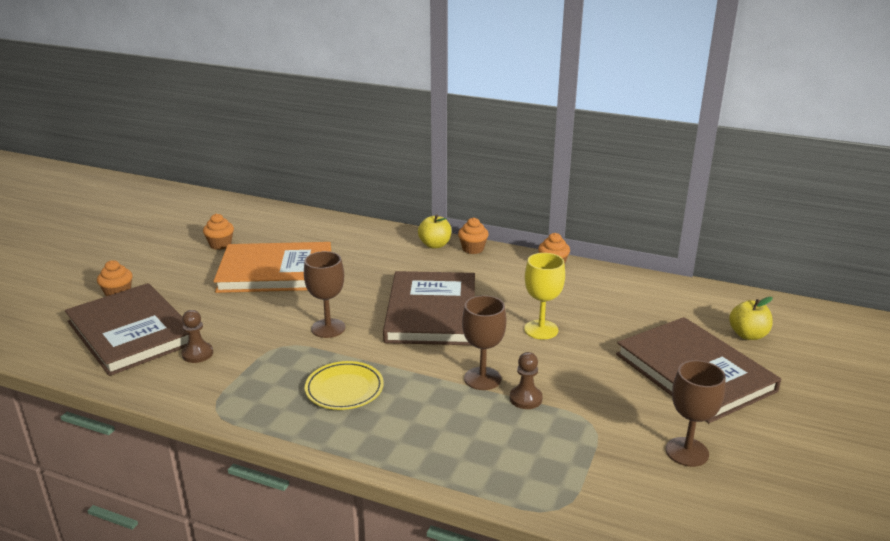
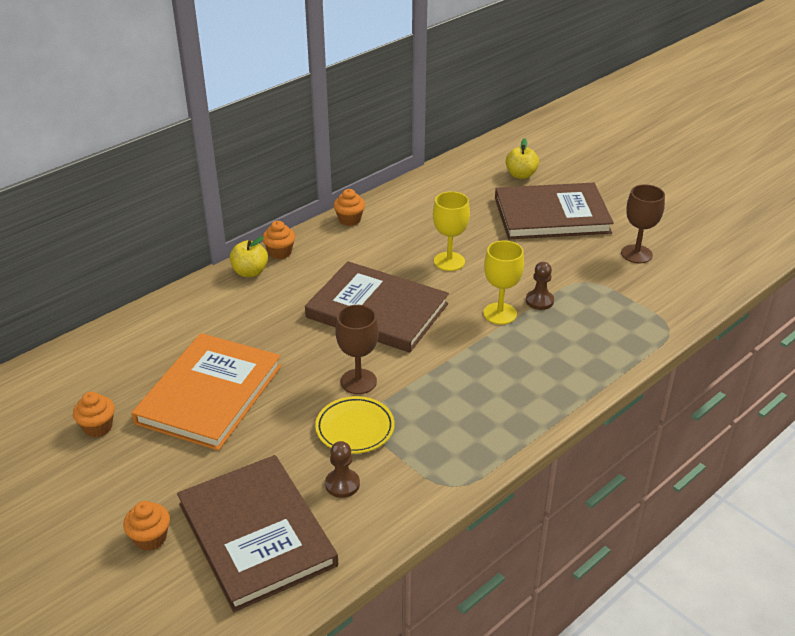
camera: 65 degrees left, 10 degrees up
brown book [65,283,188,376] -> brown book turned 75 degrees clockwise [177,455,338,612]
yellow plate [305,361,384,410] -> yellow plate moved to [315,396,395,454]
brown goblet [462,295,506,390] -> yellow goblet [483,240,524,325]

